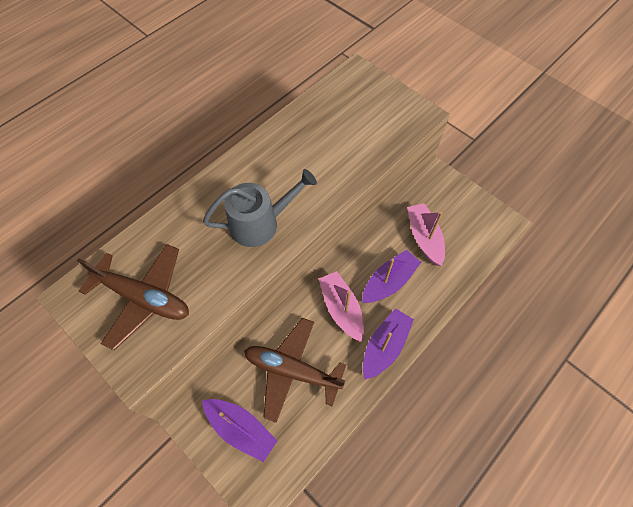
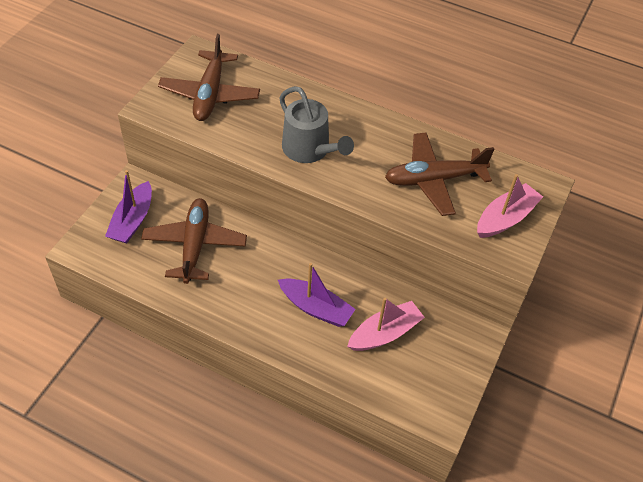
camera: 70 degrees right, 10 degrees down
pink boat [319,271,364,342] -> pink boat moved to [477,174,543,238]
purple boat [363,308,414,380] -> none
none -> brown plane [385,133,495,216]

